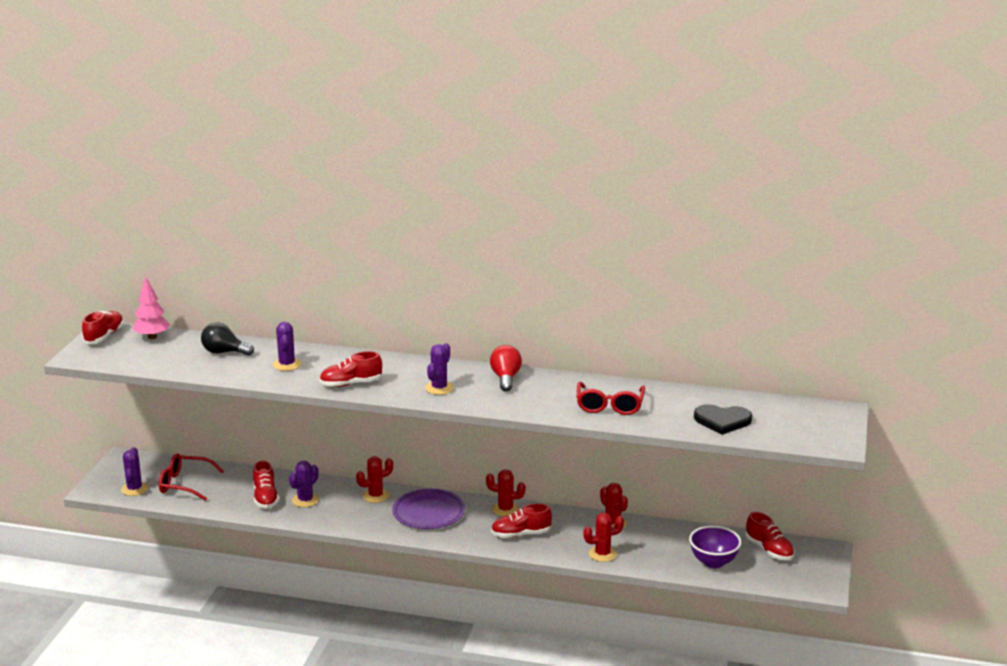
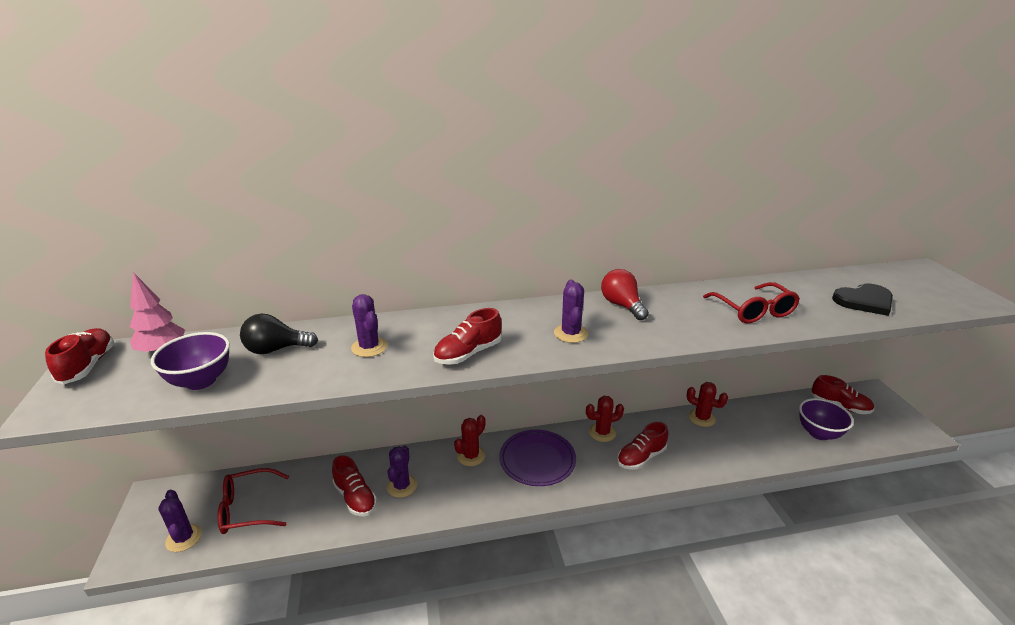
camera: 25 degrees left, 5 degrees up
red cactus [583,513,624,562] -> none
none -> purple bowl [151,332,230,390]

